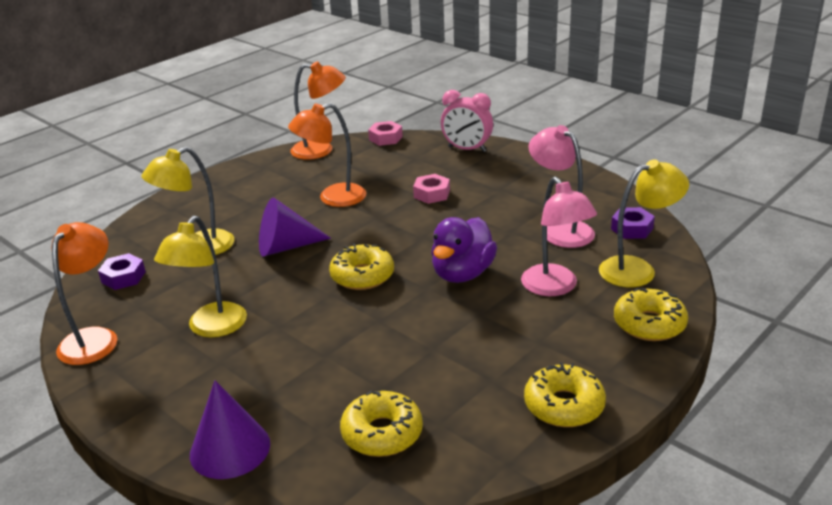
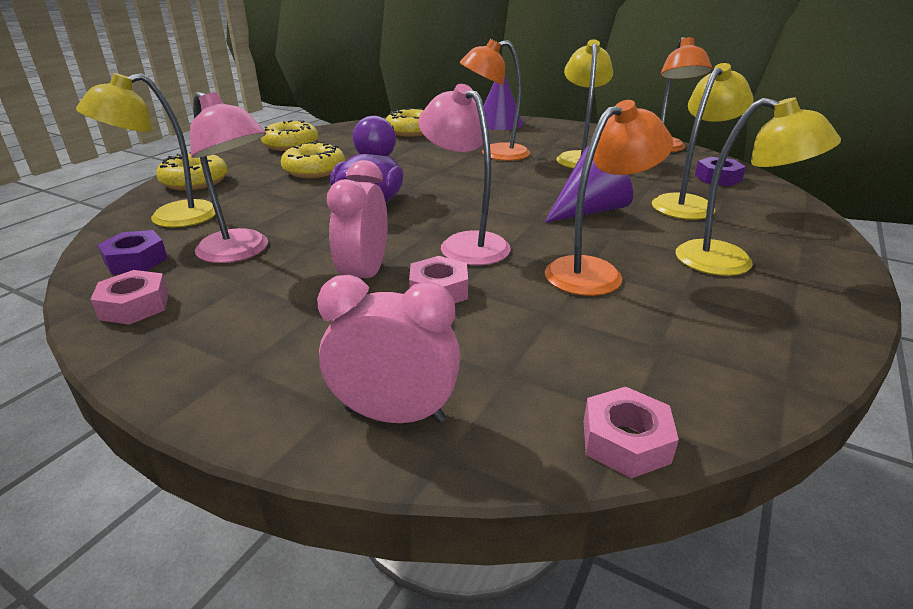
camera: 165 degrees right, 0 degrees up
orange lamp [290,61,346,160] -> orange lamp moved to [460,39,530,161]
yellow donut [329,244,394,290] -> yellow donut moved to [281,142,345,178]
pink lamp [521,177,597,296] -> pink lamp moved to [419,84,511,266]
none -> pink nut [90,270,169,325]
none -> pink clock [327,160,388,278]
none -> yellow lamp [676,97,841,276]

